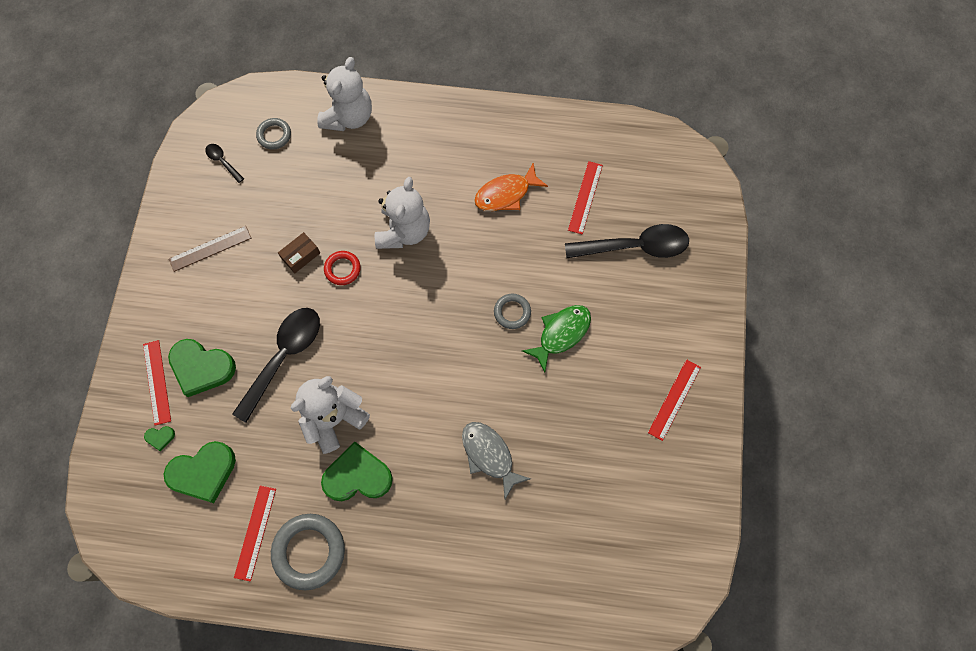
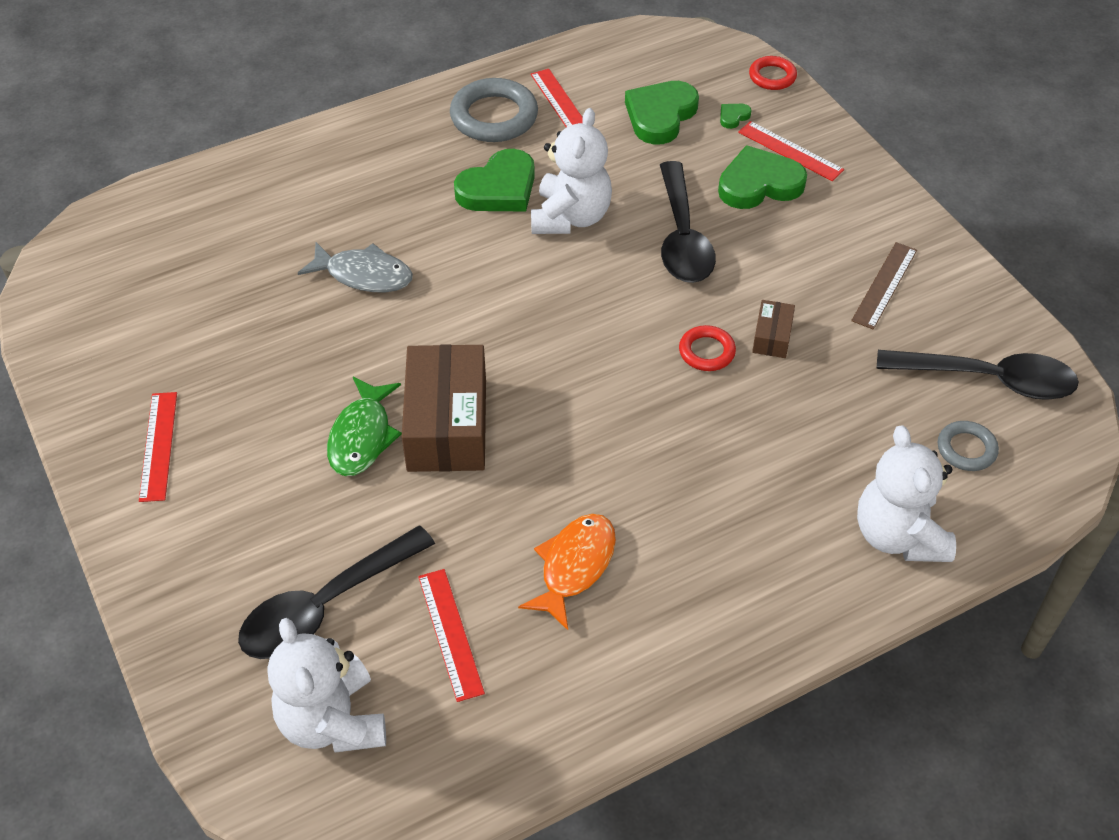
camera: 145 degrees right, 20 degrees down
black spoon [205,144,244,183] -> black spoon [876,350,1079,400], size x2.23
white teddy bear [375,177,430,249] -> white teddy bear moved to [268,618,386,752]
grey ring [494,294,531,329] -> brown box [402,344,486,472]
none -> red ring [749,56,797,90]

